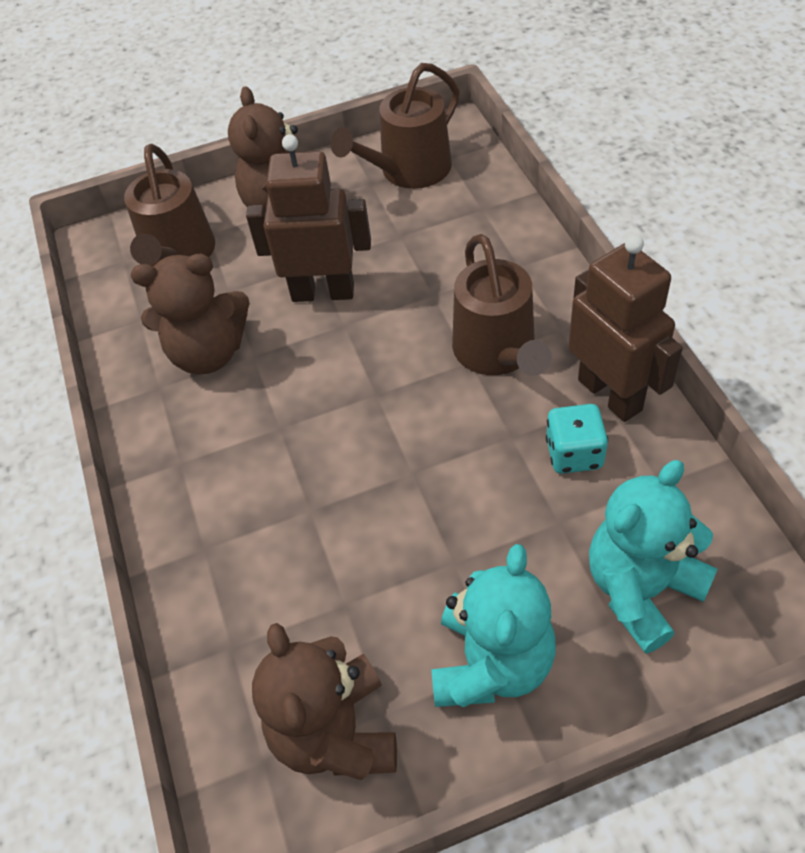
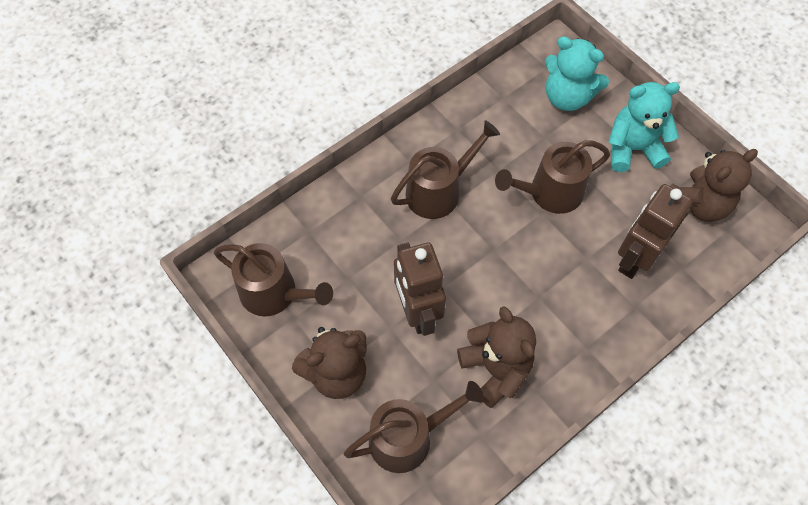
camera: 115 degrees left, 10 degrees up
turquoise dice [546,404,608,474] -> none
brown robot [568,235,683,422] -> brown robot moved to [618,184,692,279]
none -> brown watering can [495,140,610,214]

